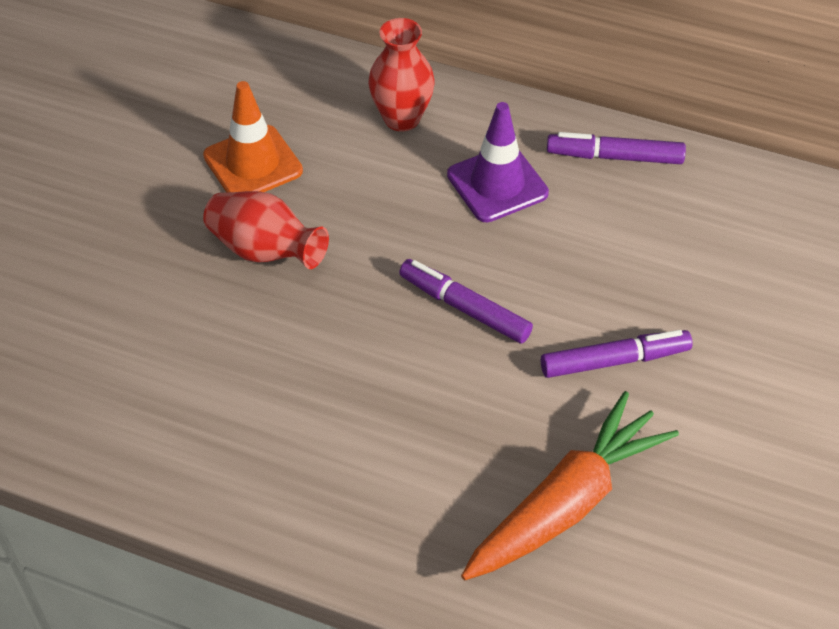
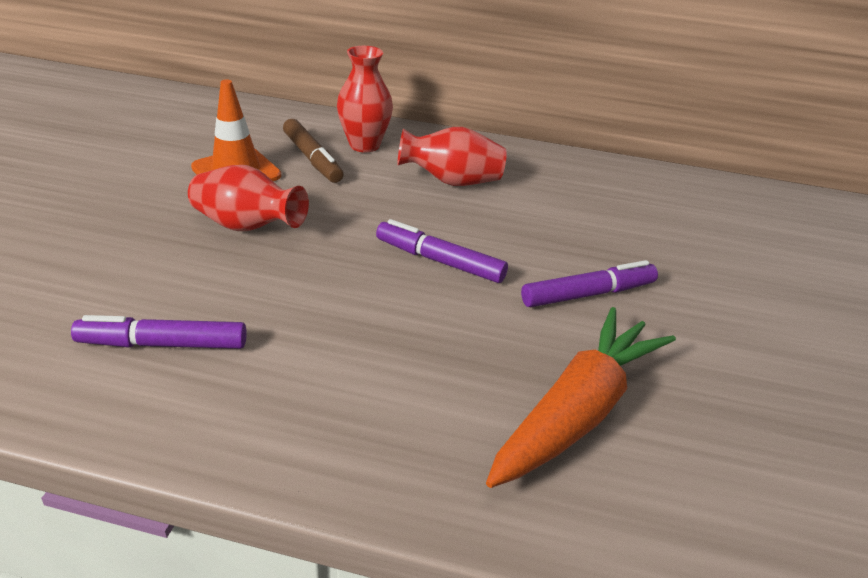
camera: 10 degrees left, 15 degrees down
purple traffic cone [447,102,549,223] -> red vase [397,127,507,186]
purple marker [547,132,686,164] -> purple marker moved to [71,315,247,349]
none -> brown marker [283,119,344,183]

